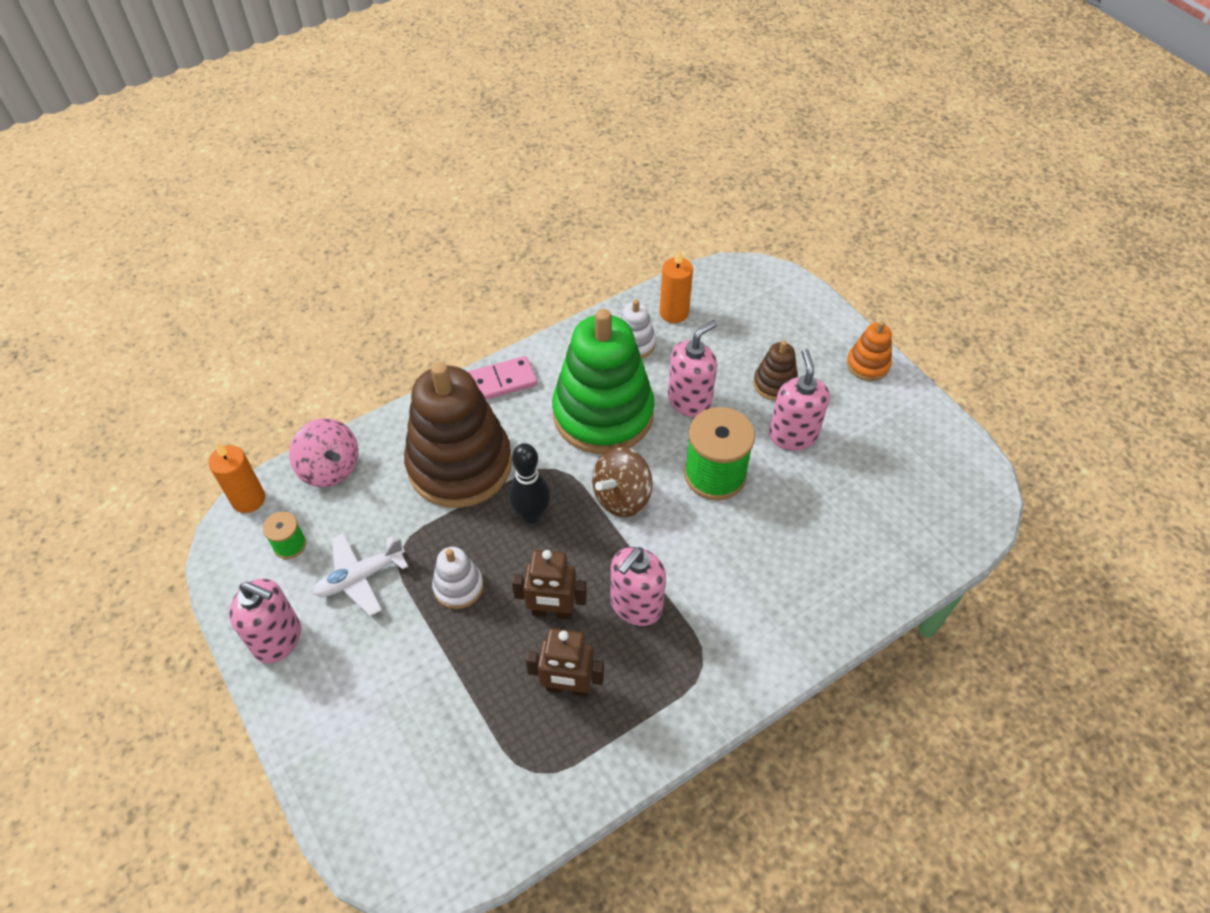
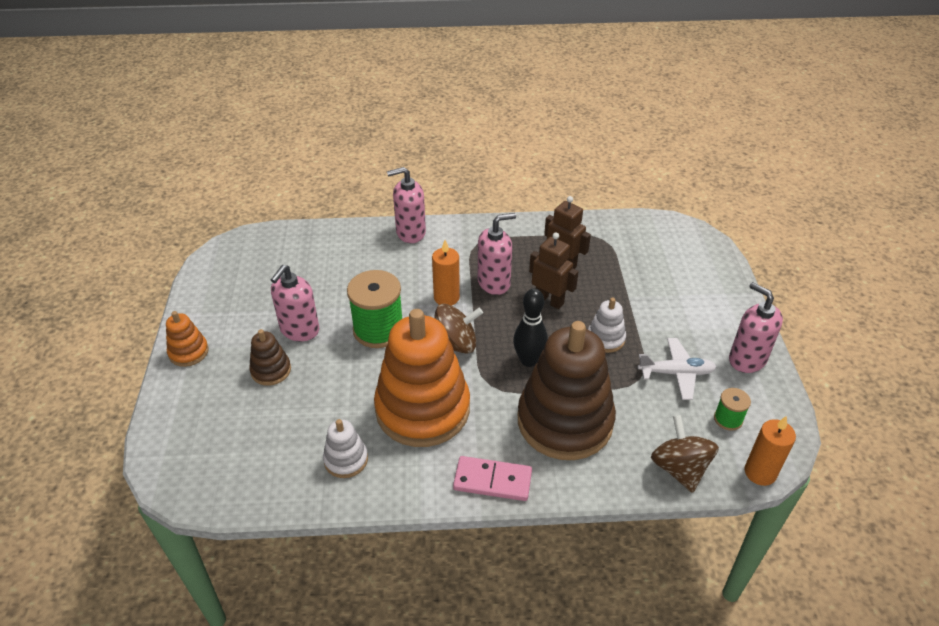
camera: 150 degrees left, 10 degrees down
pink spinning top [289,418,358,487] -> brown spinning top [651,415,719,493]
green stacking toy [552,309,654,454] -> orange stacking toy [374,309,470,447]
orange candle [660,249,693,323] -> orange candle moved to [432,240,460,306]
pink soap dispenser [668,320,718,417] -> pink soap dispenser moved to [387,167,426,243]

